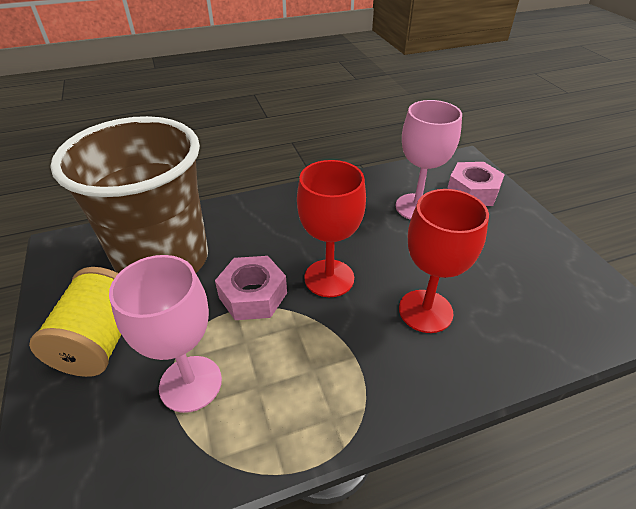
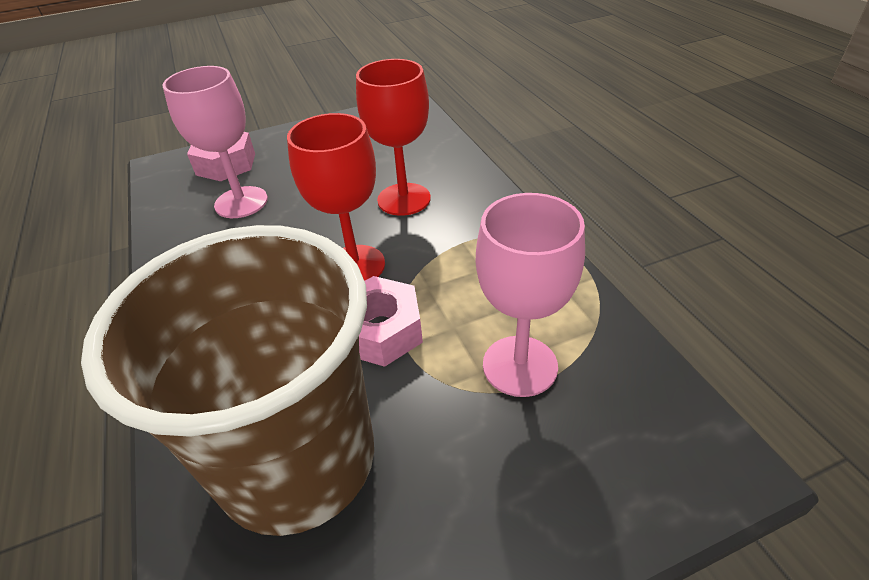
camera: 90 degrees left, 0 degrees up
yellow spool [29,267,121,377] -> none

